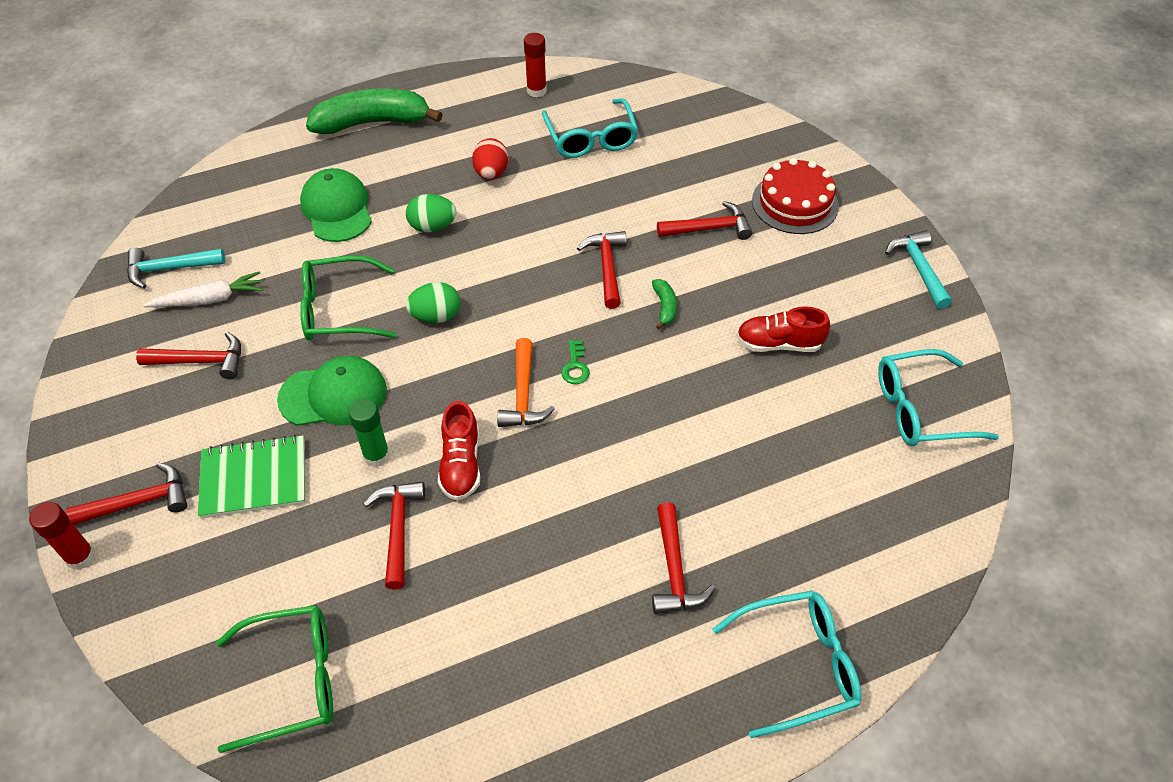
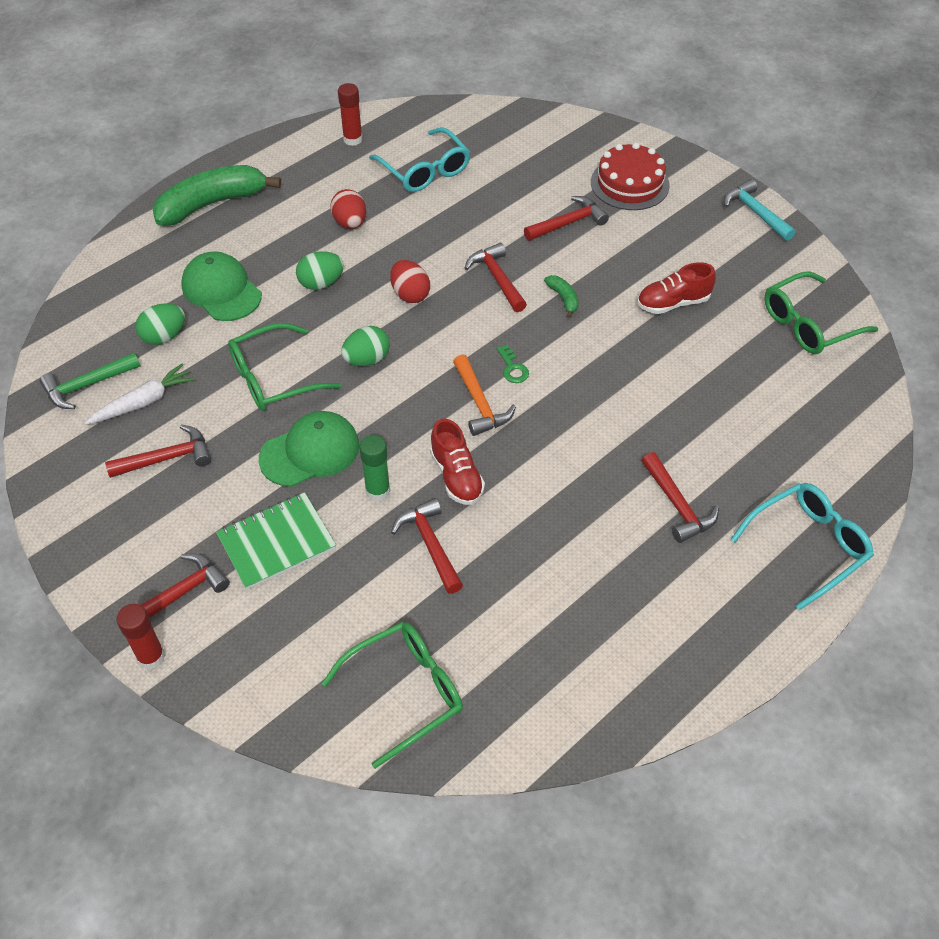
camera: 20 degrees left, 0 degrees up
turquoise hammer [127,247,225,289] -> green hammer [40,352,140,409]
turquoise glasses [878,349,999,446] -> green glasses [765,272,878,354]
none -> green egg [136,303,185,345]
none -> red egg [390,260,430,303]

